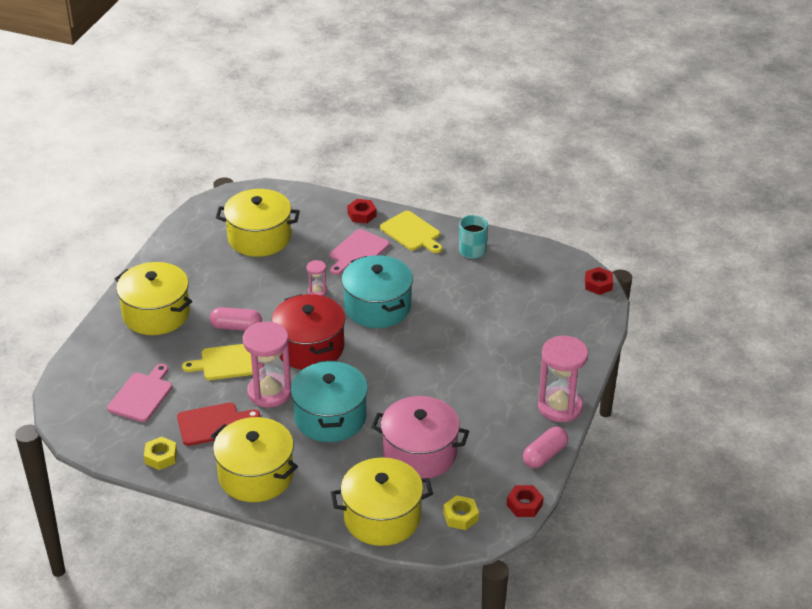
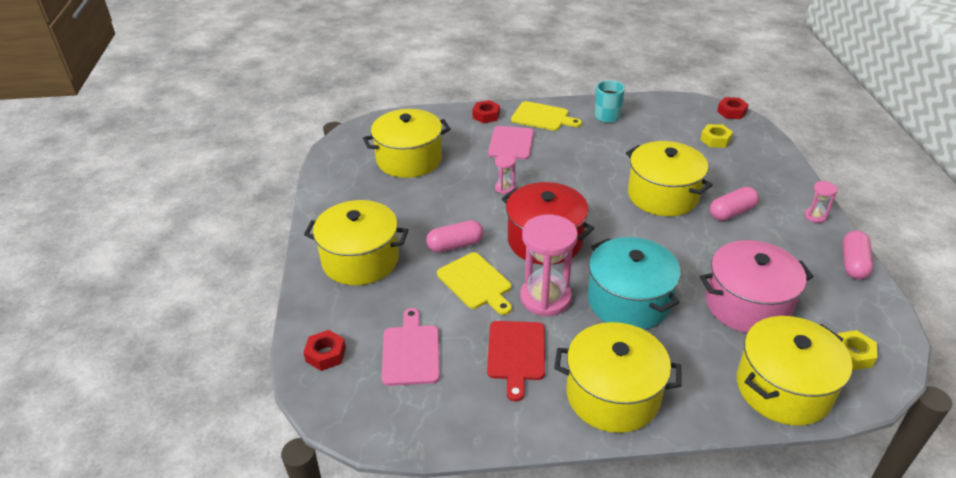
camera: 25 degrees left, 0 degrees up
yellow nut [144,437,177,470] -> yellow nut moved to [700,124,733,148]
red cutting board [177,402,260,446] -> red cutting board turned 135 degrees clockwise [487,321,545,402]
yellow cutting board [182,344,259,380] -> yellow cutting board turned 90 degrees counterclockwise [437,252,512,315]
turquoise pot [342,255,413,328] -> none
red nut [507,485,543,517] -> red nut moved to [303,330,346,371]
pink hourglass [538,336,588,422] -> pink hourglass [804,181,837,223], size x0.47
none -> yellow pot [626,141,713,216]
none -> pink capsule [710,187,759,221]

